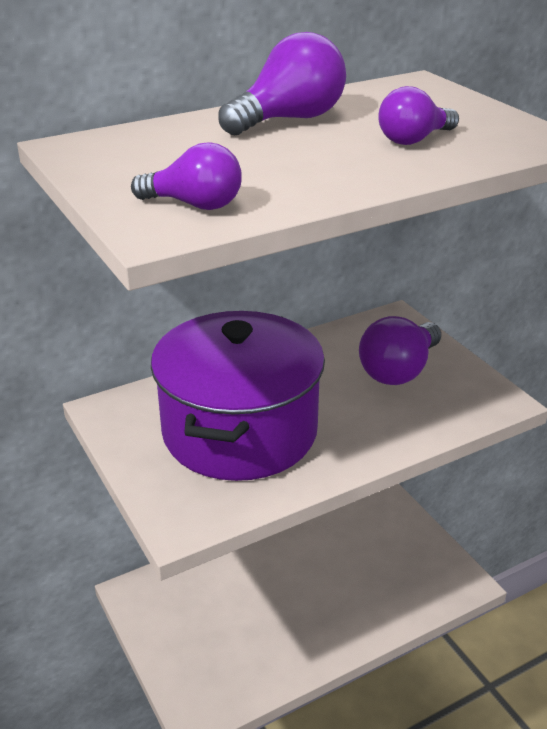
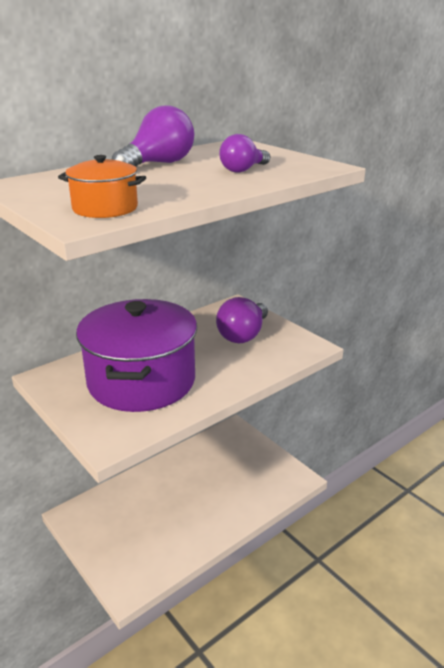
camera: 10 degrees left, 5 degrees down
purple light bulb [131,142,242,210] -> orange pot [58,155,146,218]

